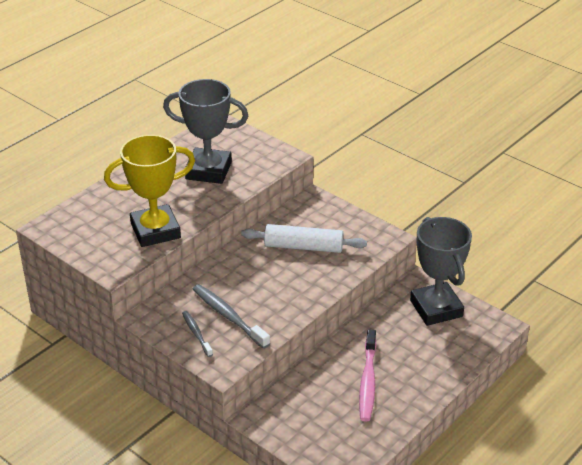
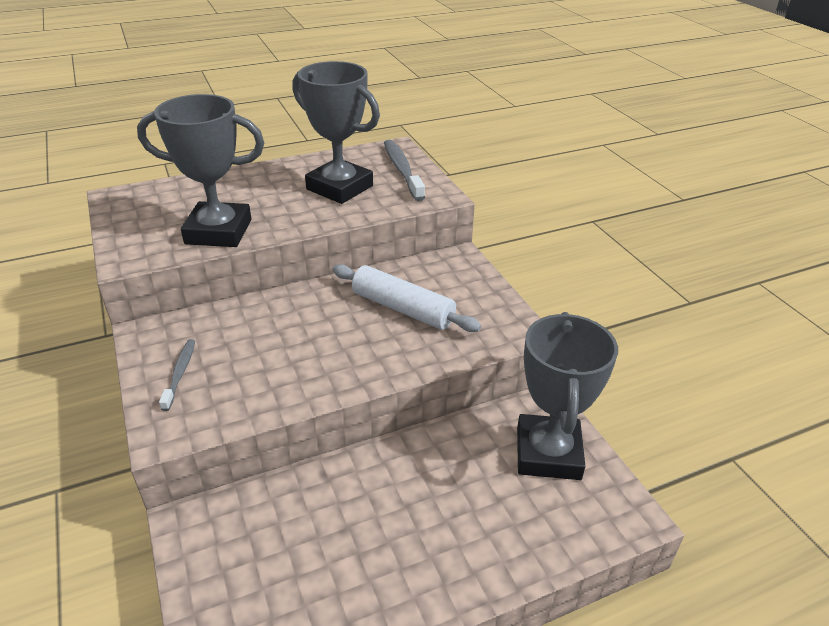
camera: 25 degrees right, 0 degrees up
yellow trophy [104,135,195,247] -> grey trophy [137,94,264,247]
grey toothbrush [193,284,270,349] -> grey toothbrush moved to [384,140,425,201]
pink toothbrush [359,330,376,422] -> none

